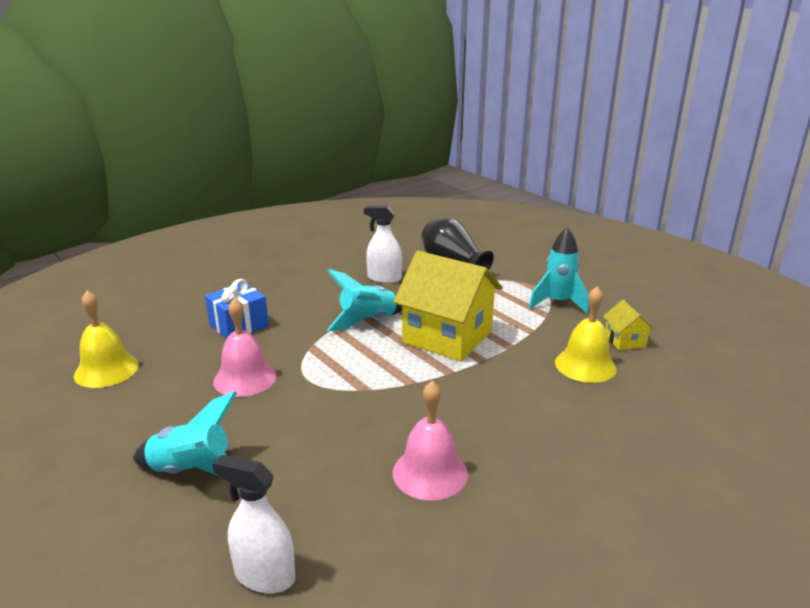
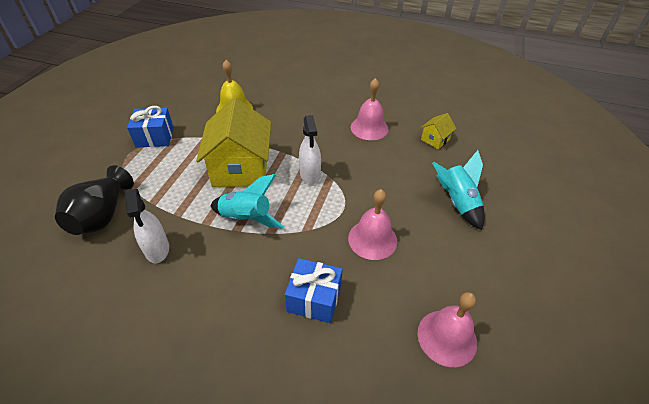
camera: 125 degrees left, 20 degrees up
yellow bell [74,291,139,388] -> pink bell [417,292,477,367]
white spray bottle [213,455,295,593] -> white spray bottle moved to [299,115,321,184]
turquoise rocket [528,227,589,314] -> blue gift [127,106,174,148]
yellow house [603,300,655,350] -> yellow house moved to [421,113,456,149]

